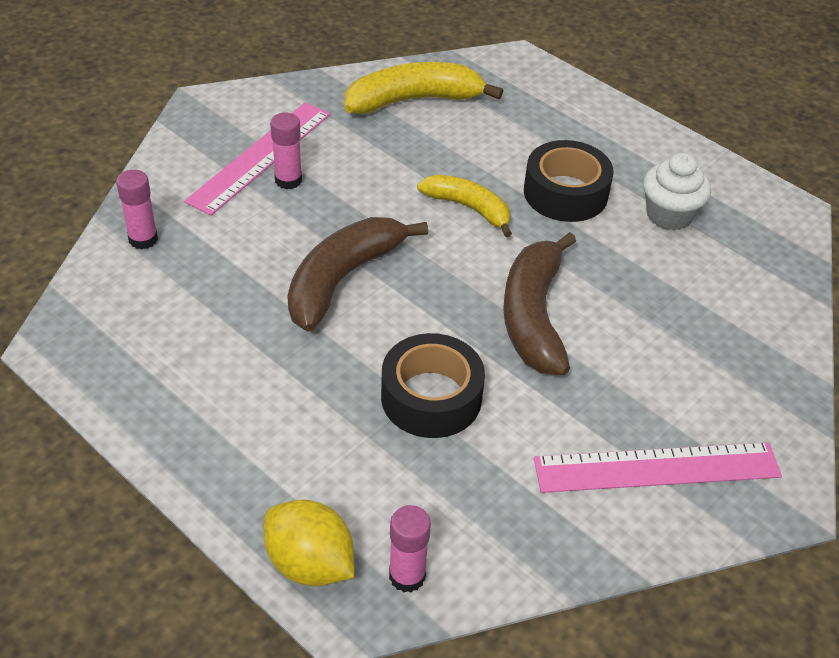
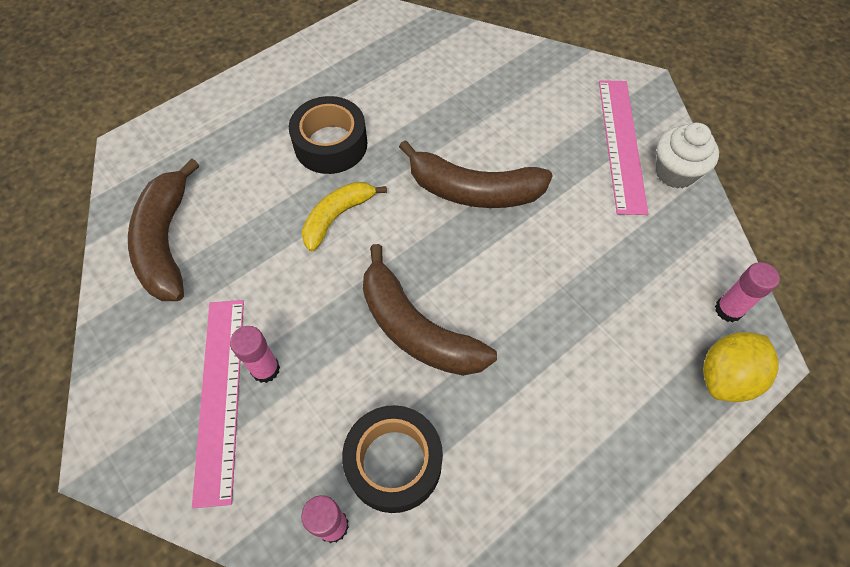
camera: 80 degrees left, 15 degrees up
pink ruler [184,102,330,216] -> pink ruler turned 45 degrees clockwise [192,300,244,508]
yellow banana [345,62,503,114] -> brown banana [128,159,199,301]
black tape [381,333,485,438] -> black tape moved to [342,405,443,513]
white cupcake [643,153,711,231] -> white cupcake moved to [655,123,719,189]

